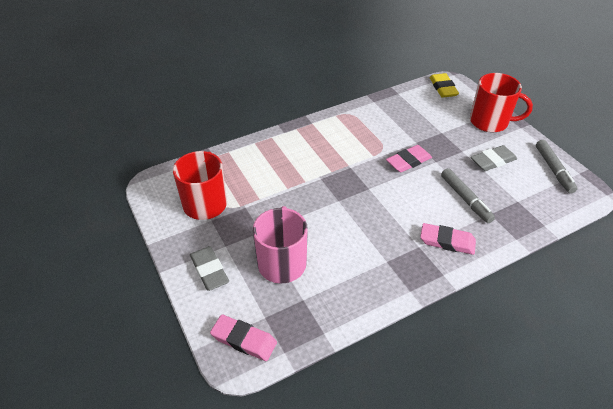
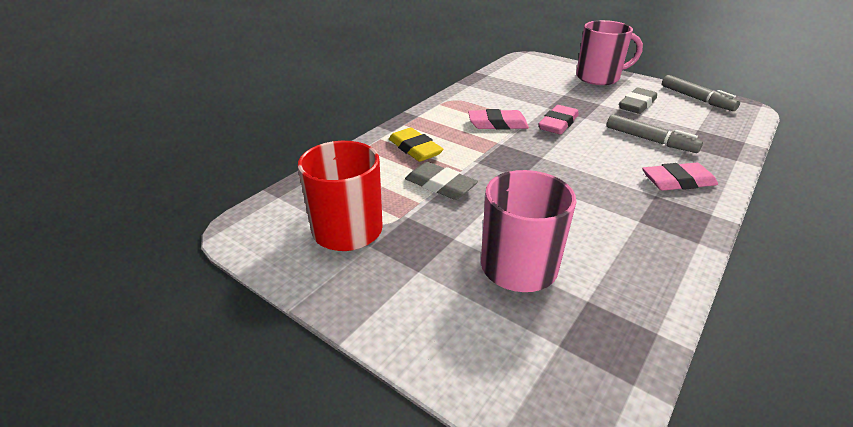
camera: 25 degrees left, 10 degrees down
grey eraser [190,246,229,291] -> grey eraser moved to [405,162,478,200]
pink eraser [210,315,277,361] -> pink eraser moved to [468,109,529,130]
yellow eraser [429,73,459,98] -> yellow eraser moved to [389,128,443,162]
red mug [470,73,533,132] -> pink mug [576,20,643,85]

